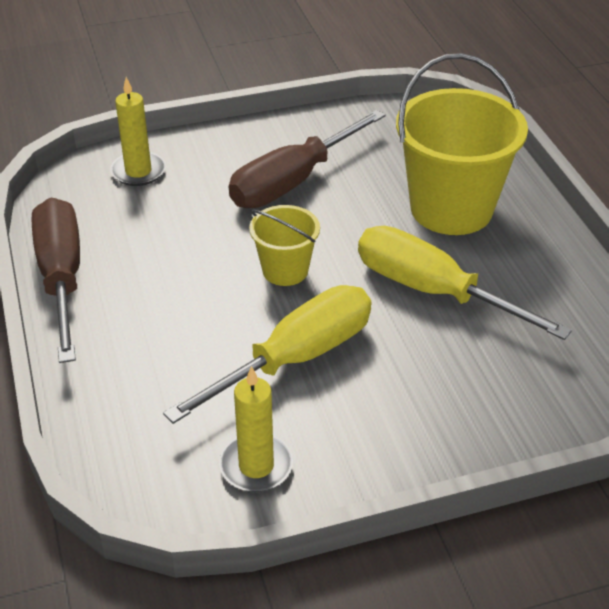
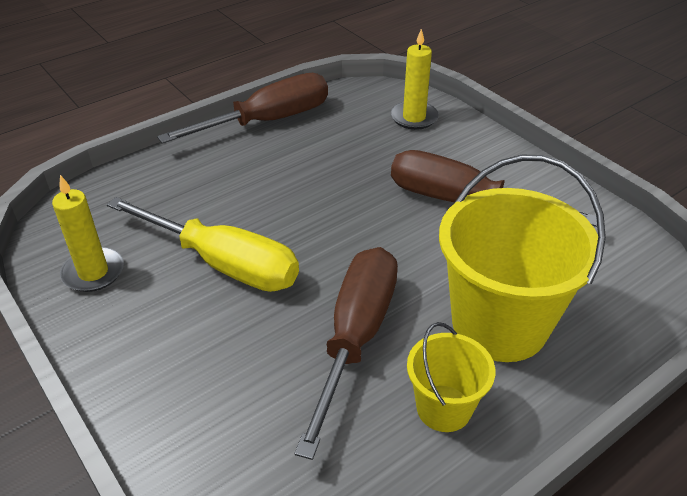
camera: 70 degrees right, 0 degrees up
yellow bucket [249,205,320,286] -> yellow bucket moved to [407,322,495,432]
yellow screwdriver [358,226,572,340] -> brown screwdriver [295,247,398,460]

